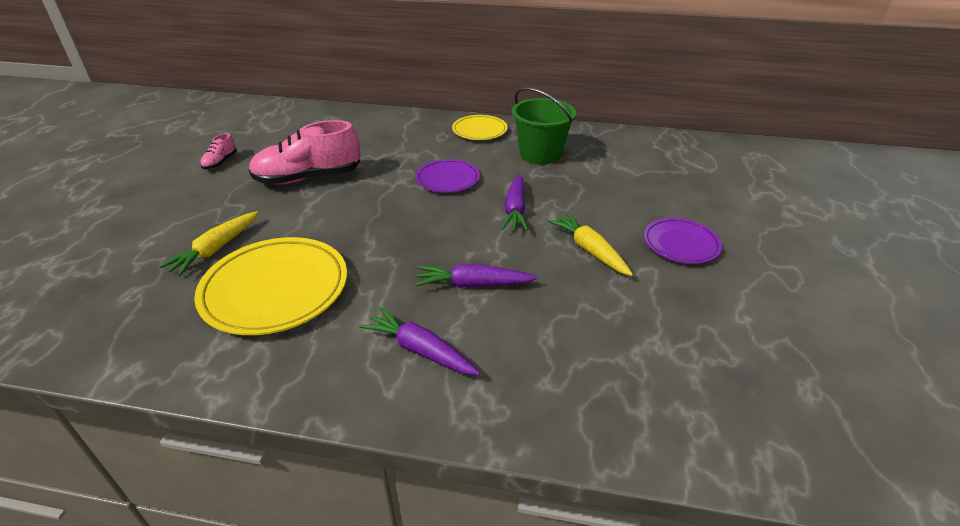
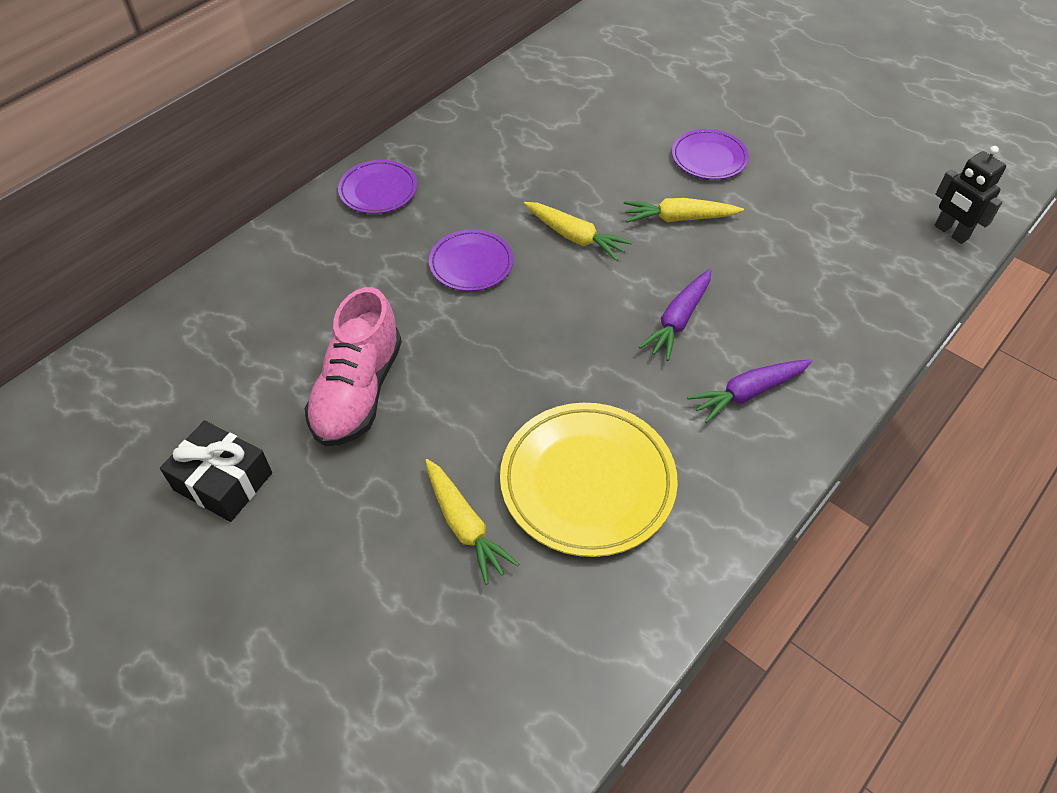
camera: 60 degrees left, 15 degrees up
pink shoe [200,133,237,169] -> black gift [160,420,272,522]
yellow plate [452,115,508,140] -> purple plate [338,160,417,214]
purple carrot [501,174,528,231] -> yellow carrot [524,202,632,261]
green bucket [512,87,576,164] -> none
none -> black robot [935,146,1006,244]

